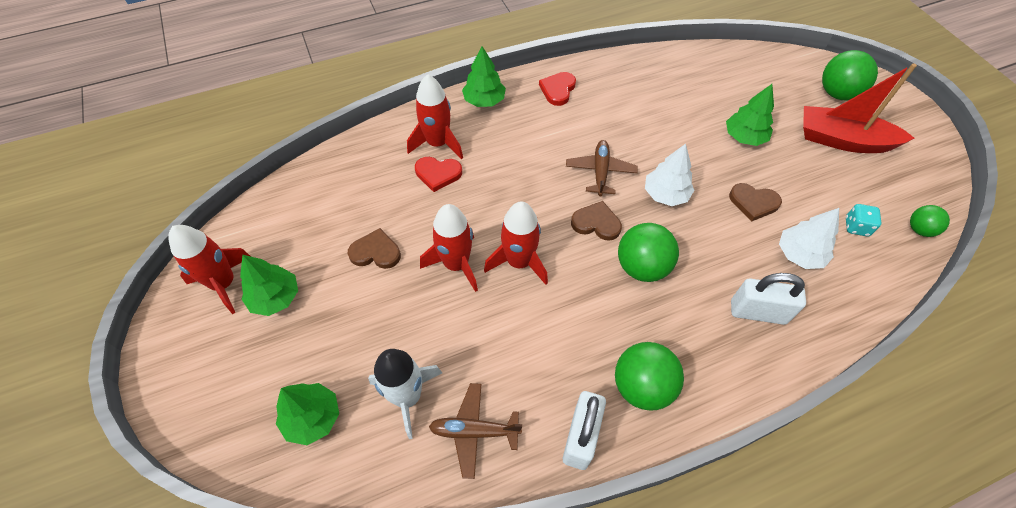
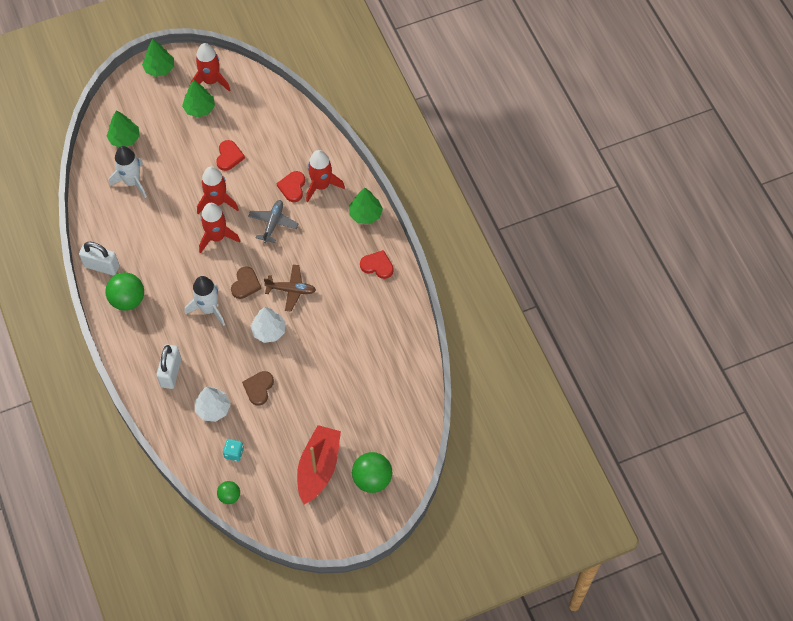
camera: 90 degrees right, 5 degrees up
brown heart [348,228,401,269] -> red heart [216,140,245,171]
brown plane [429,383,522,479] -> none
green ball [618,223,679,282] -> white rocket [185,276,225,326]
green tree [726,84,774,146] -> green tree moved to [142,39,174,77]
none -> grey plane [248,200,298,243]

